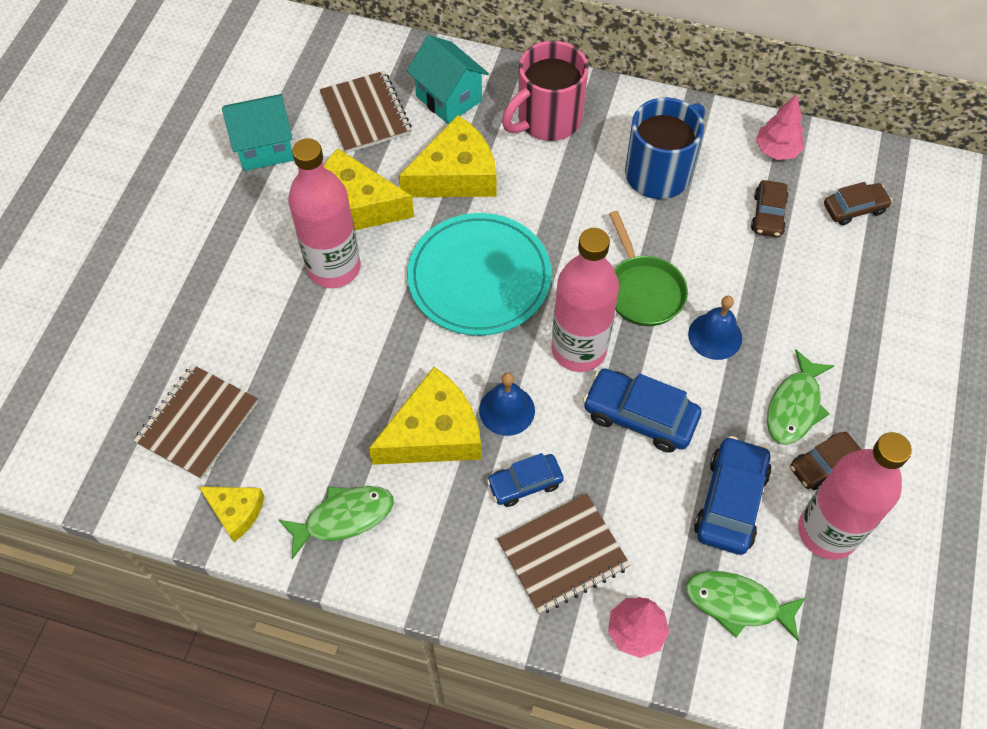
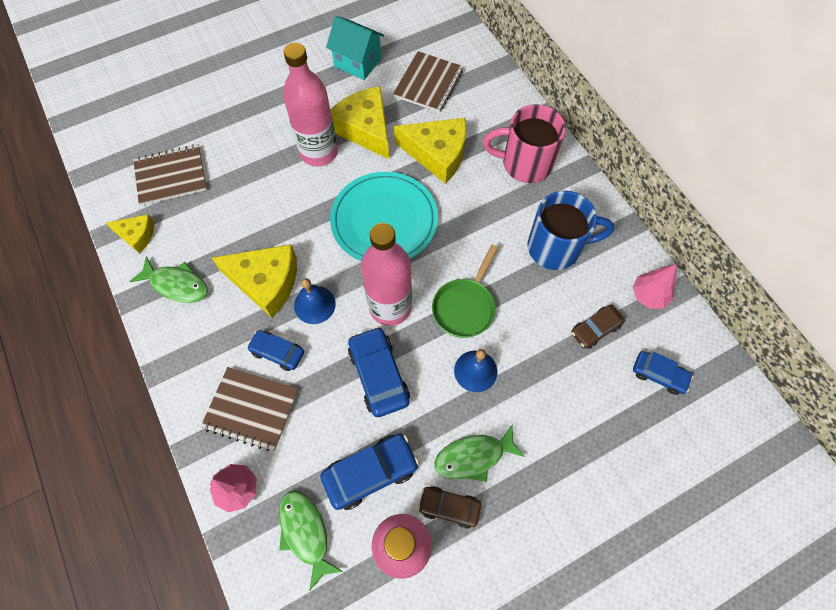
camera: 45 degrees right, 5 degrees up
yellow cheese [199,487,265,542] -> yellow cheese turned 60 degrees counterclockwise [106,214,154,254]
turquoise house [407,35,489,124] -> none
brown car [824,182,892,225] -> blue car [633,351,693,395]

